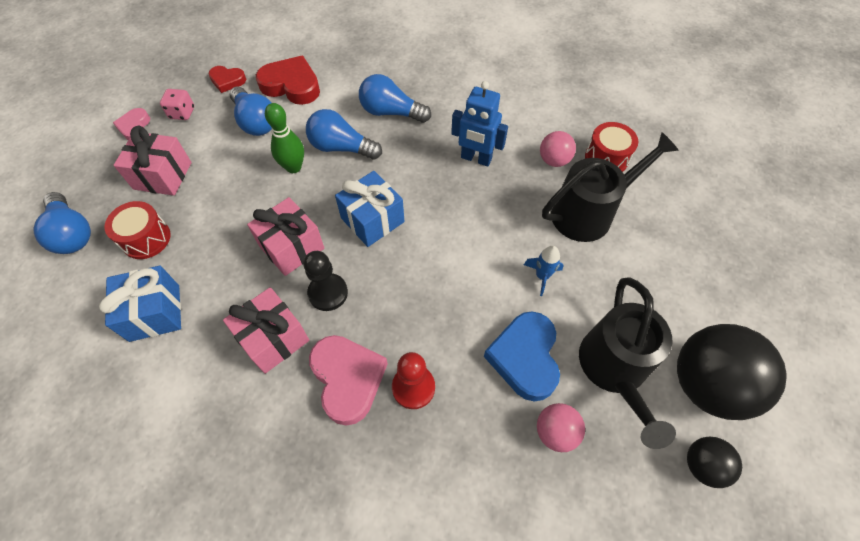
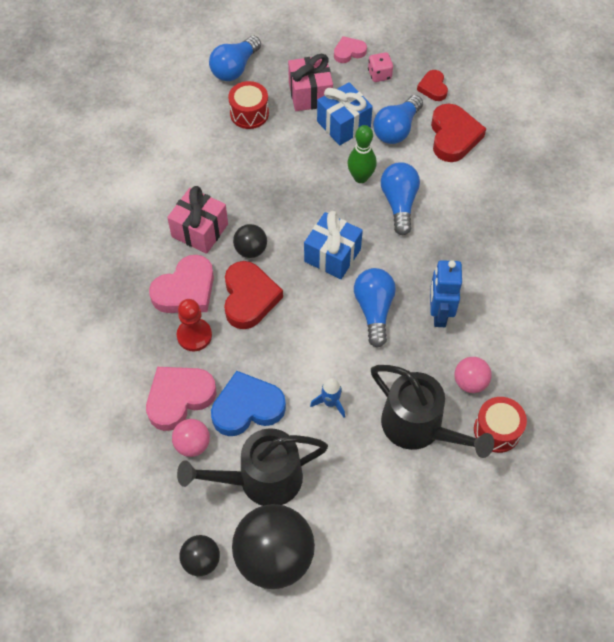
camera: 70 degrees right, 0 degrees up
blue gift [99,266,181,342] -> blue gift moved to [317,82,373,145]
pink gift [247,197,324,276] -> none
black pawn [303,251,348,311] -> black ball [233,224,267,258]
blue light bulb [359,74,431,123] -> blue light bulb moved to [354,268,396,348]
none -> pink heart [146,367,216,431]
none -> red heart [224,261,283,329]

